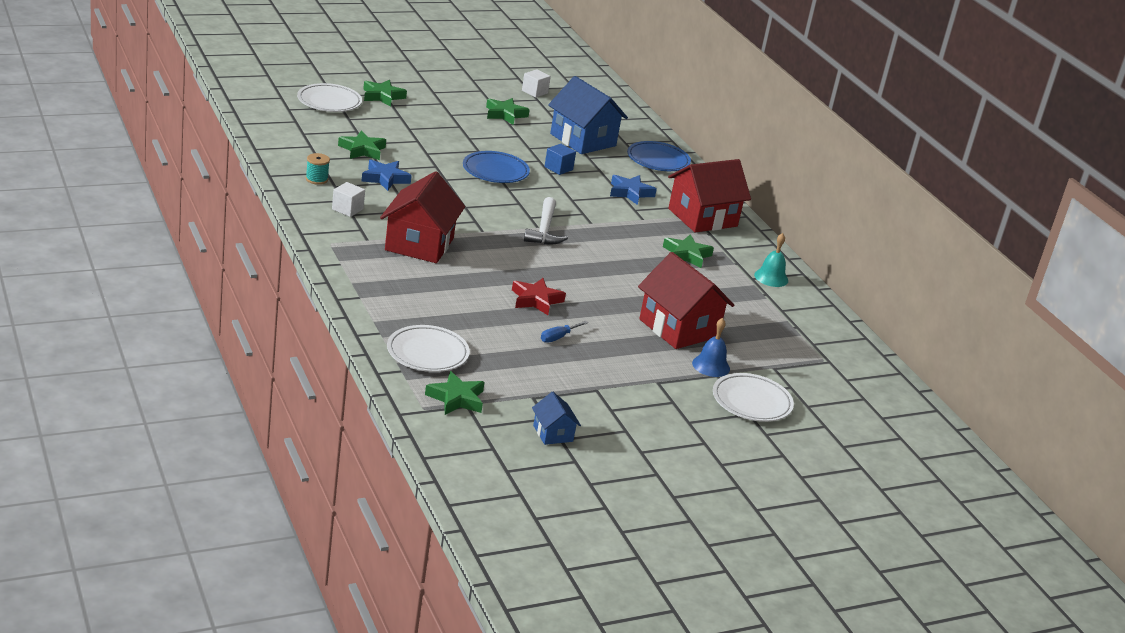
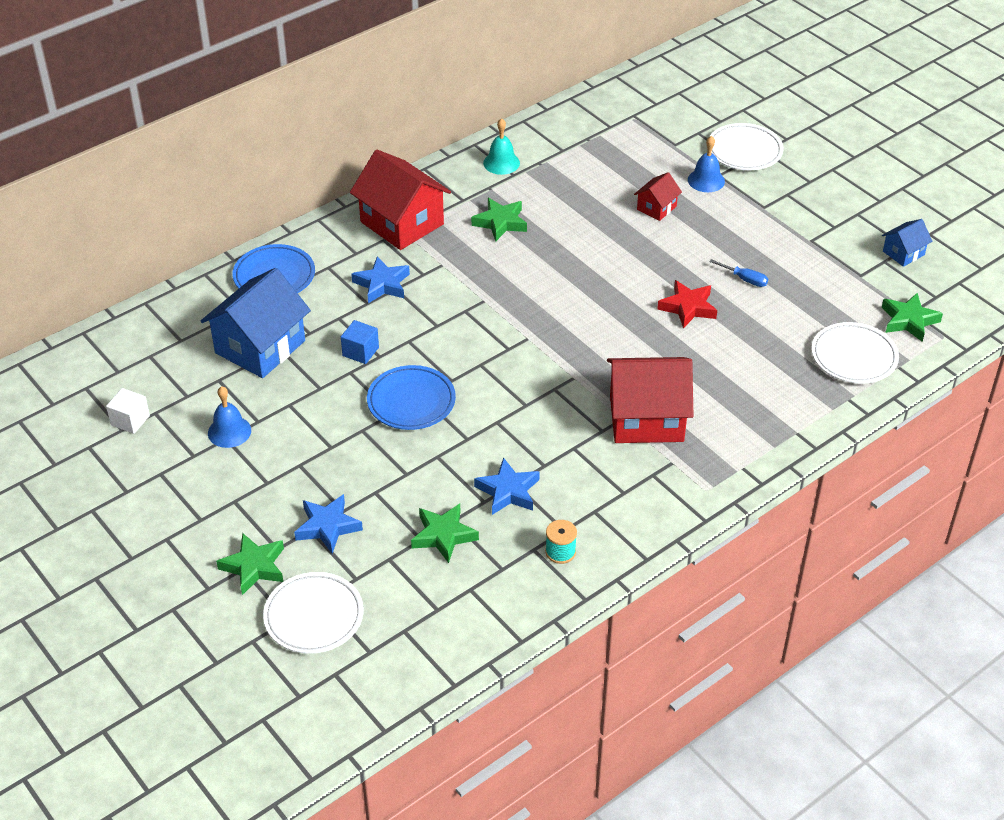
camera: 100 degrees left, 15 degrees up
white cube [332,182,365,217] -> none
green star [486,98,530,125] -> blue bell [208,386,251,448]
white hammer [524,197,568,244] -> none
red house [638,252,734,349] -> red house [634,172,682,221], size x0.49
none -> blue star [294,494,363,554]

